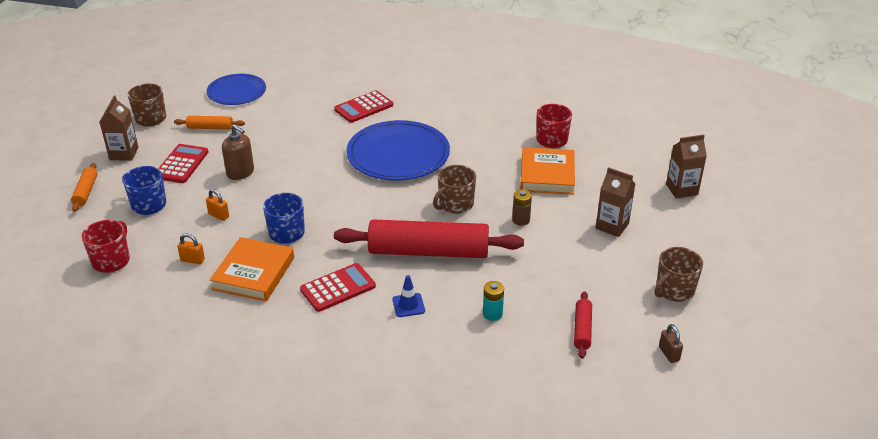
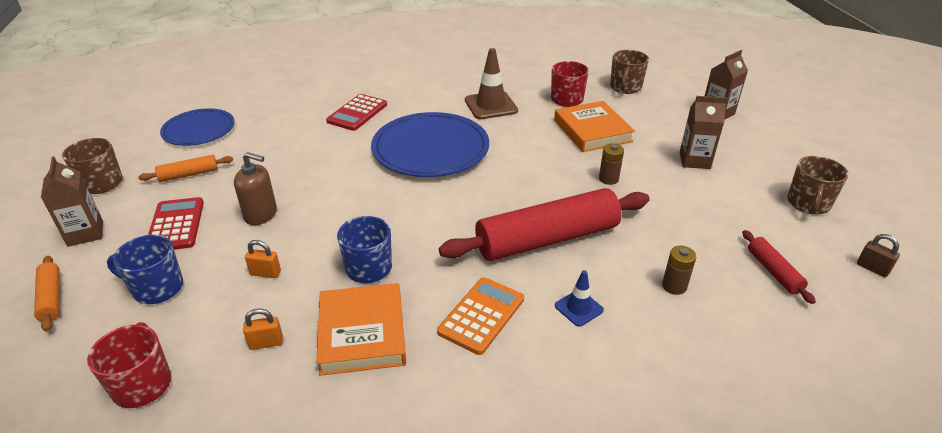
camera: 25 degrees left, 0 degrees up
red calculator [300,263,376,312] -> orange calculator [437,277,524,355]
brown mug [433,165,476,214] -> brown mug moved to [610,50,649,94]
turquoise battery [483,281,504,321] -> brown battery [662,246,697,295]
none -> brown traffic cone [465,48,518,119]

